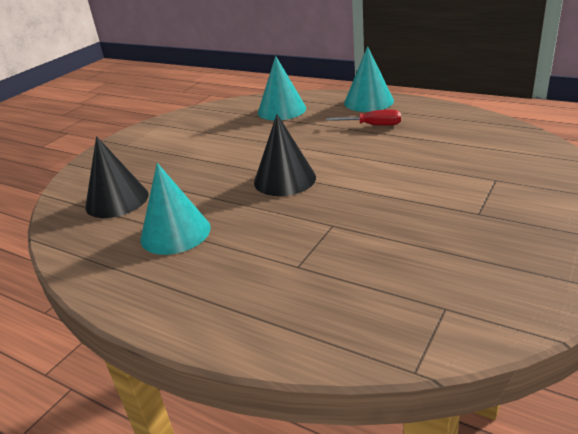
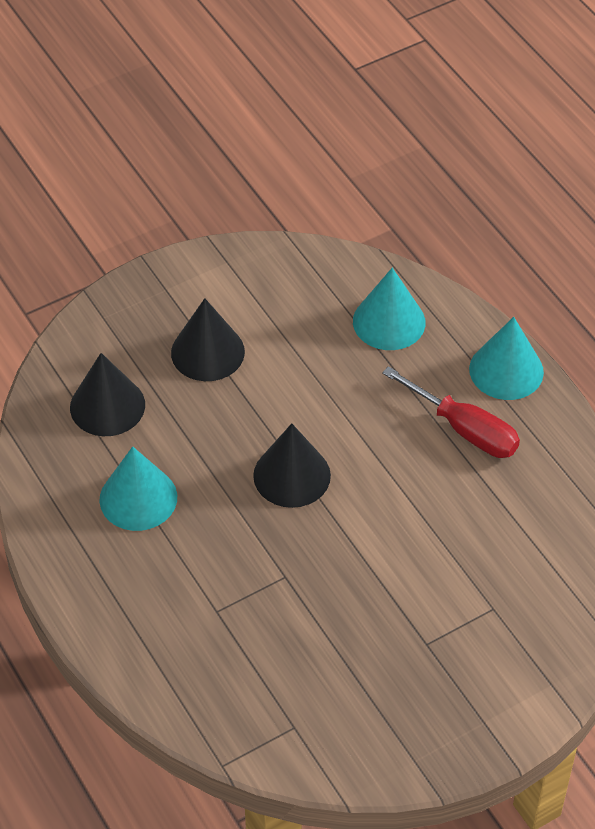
camera: 25 degrees right, 20 degrees up
red screwdriver [326,110,401,126] -> red screwdriver [382,366,520,458], size x1.53
none -> black cone [171,298,245,381]

